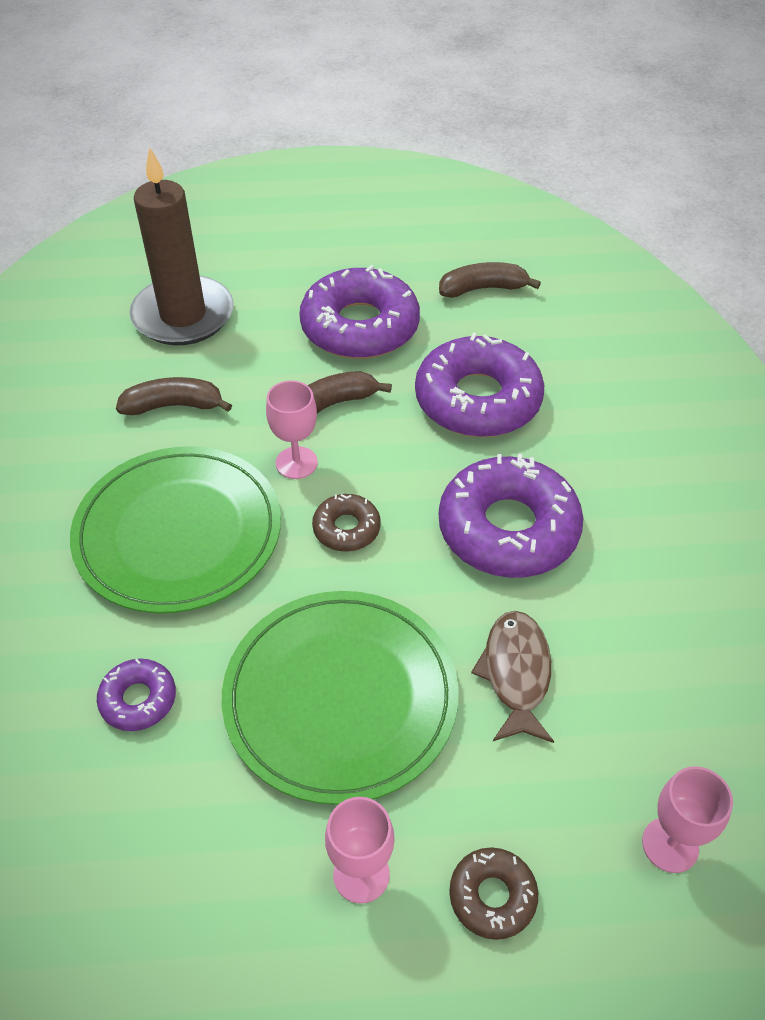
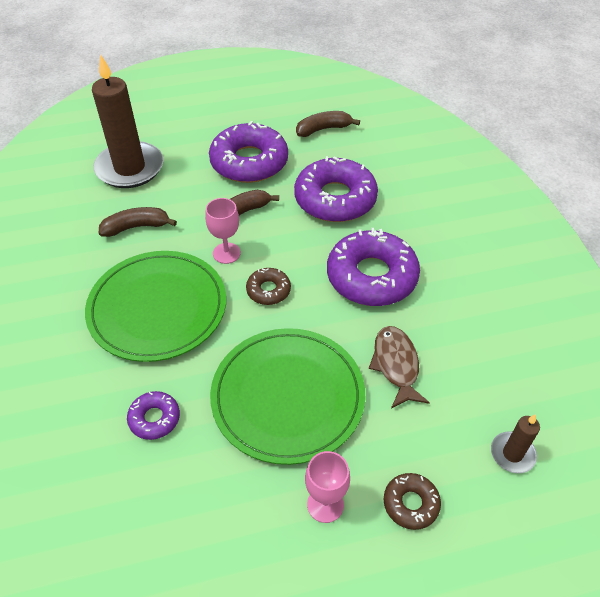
camera: 10 degrees left, 0 degrees up
pink goblet [642,766,733,873] -> brown candle [491,414,540,473]

